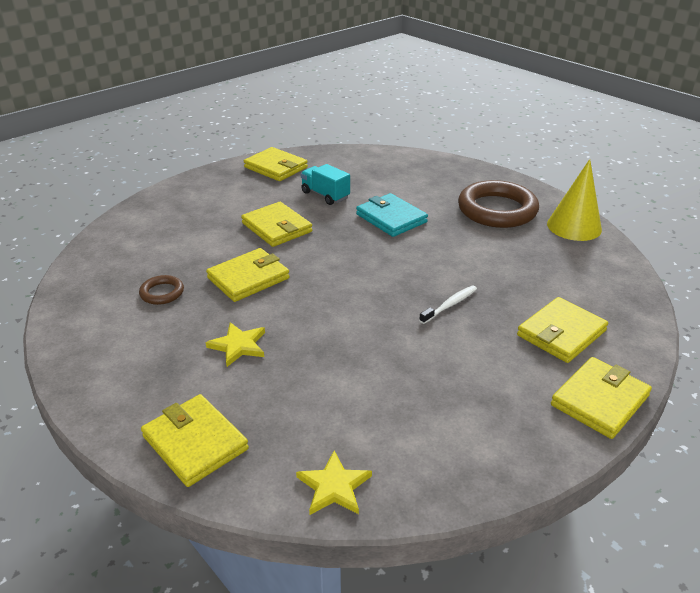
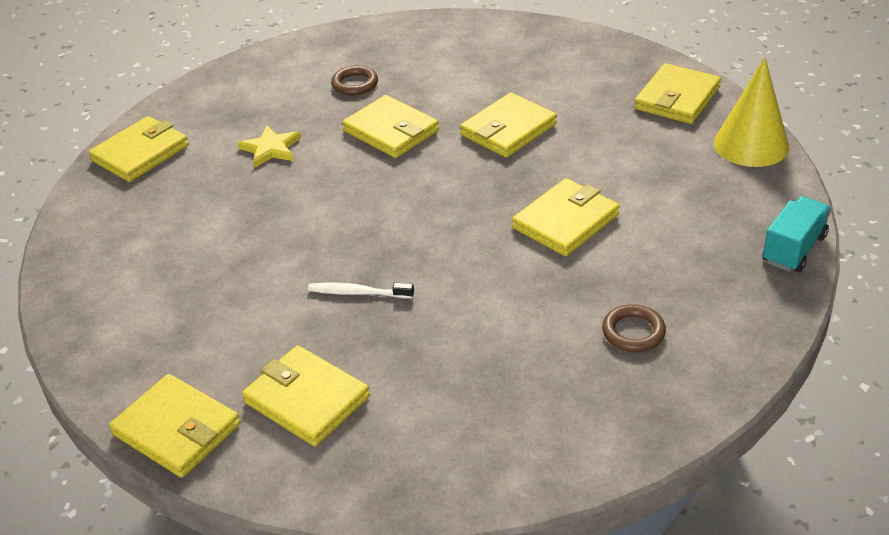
camera: 85 degrees right, 5 degrees up
yellow star [296,451,372,515] -> none
turquoise truck [301,164,350,205] -> turquoise truck moved to [762,196,831,272]
turquoise wallet [356,193,428,237] -> yellow wallet [512,178,619,256]
white toothbrush [419,285,477,324] -> white toothbrush turned 150 degrees clockwise [308,283,414,298]
brown ring [458,180,539,228] -> brown ring [602,304,666,352], size x0.46
yellow cone [547,159,602,241] -> yellow cone moved to [714,57,789,167]

